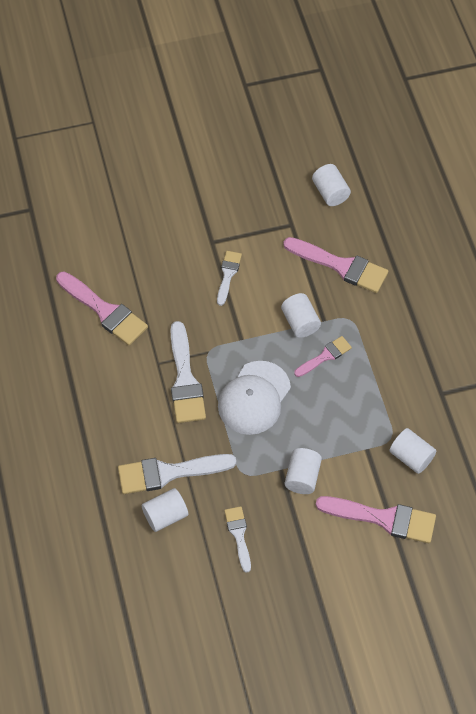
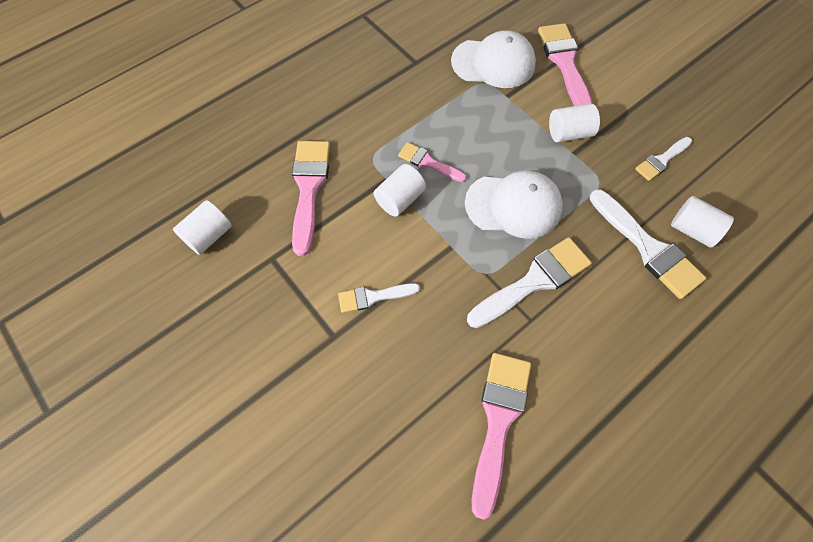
camera: 115 degrees left, 5 degrees up
white cylinder [389,428,436,474] -> white cap [451,30,536,88]

